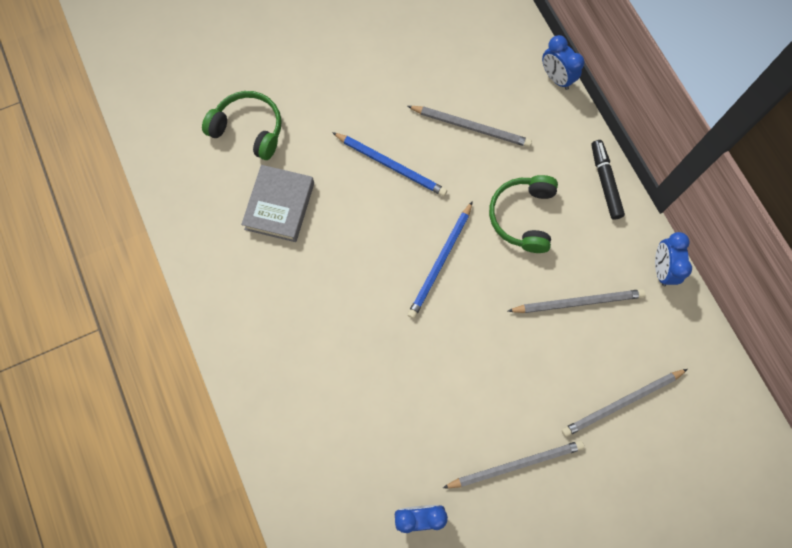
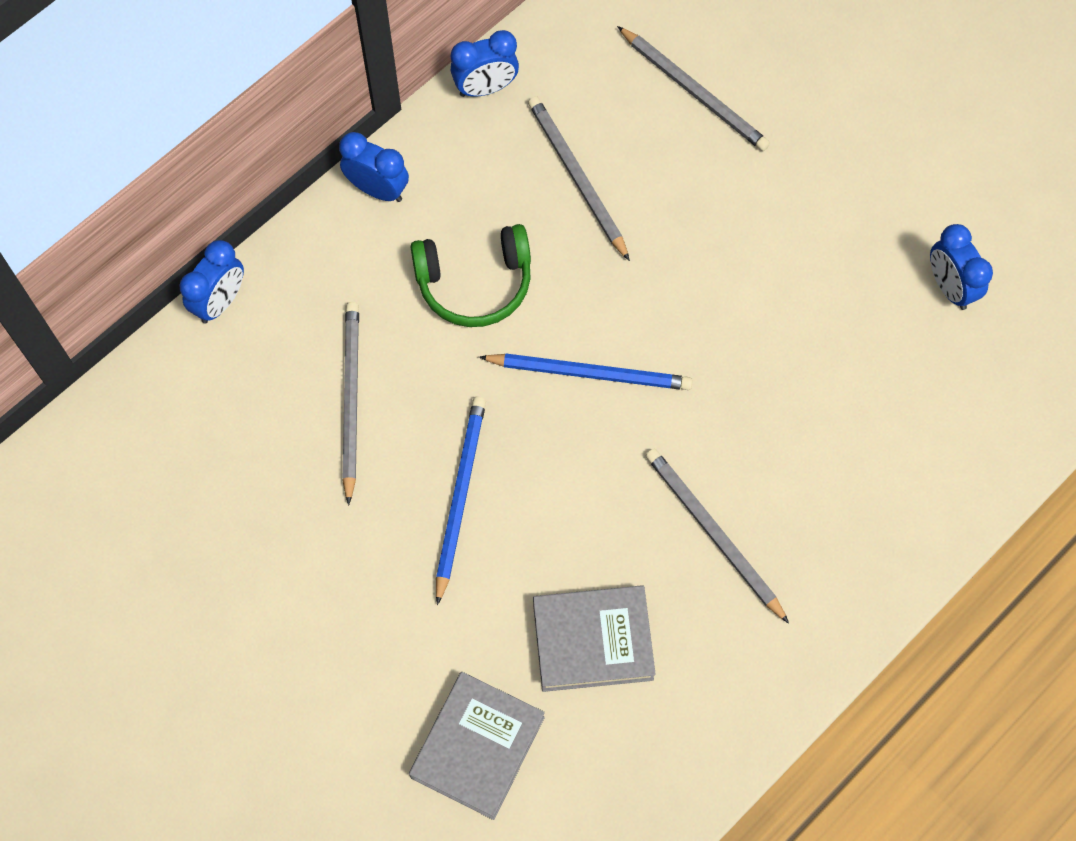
camera: 110 degrees left, 5 degrees down
green headphones [202,91,282,160] -> grey book [409,672,545,820]
grey pencil [443,440,584,488] -> grey pencil moved to [645,448,789,624]
black marker [592,140,625,220] -> blue clock [339,132,409,202]

